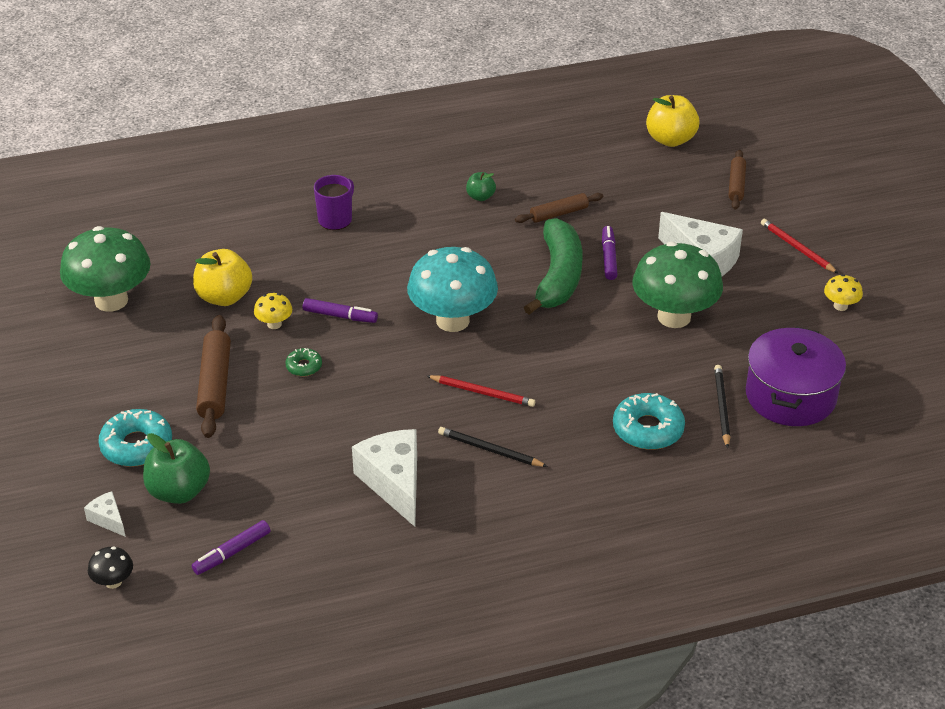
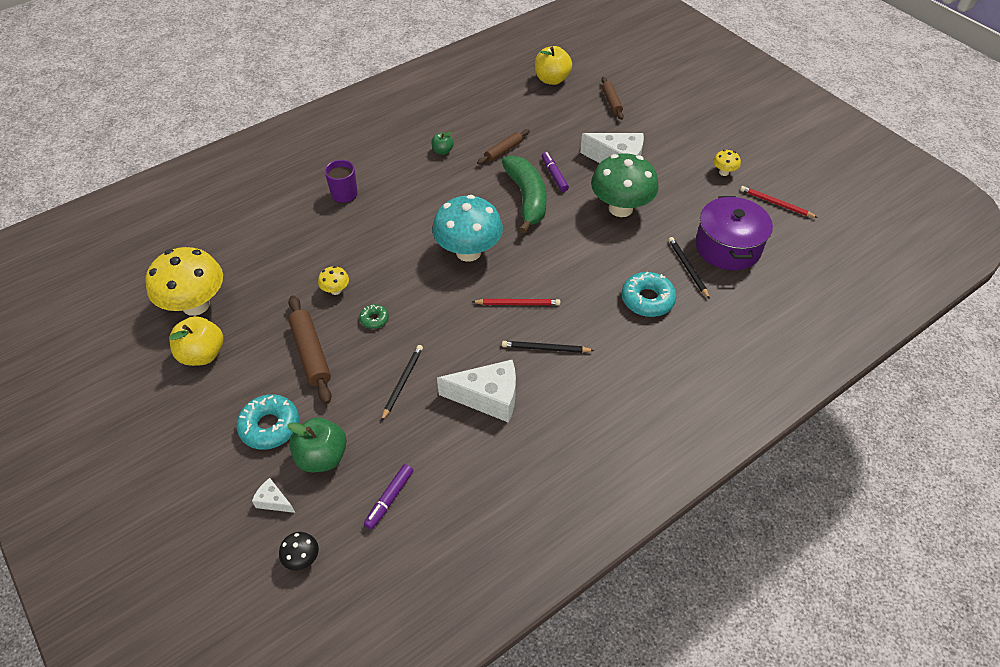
camera: 20 degrees left, 10 degrees up
green mushroom [60,226,150,312] -> yellow mushroom [145,247,223,316]
yellow apple [193,249,252,306] -> yellow apple moved to [169,316,223,366]
purple marker [303,298,378,323] -> none
white cheese [352,429,417,527] -> white cheese turned 135 degrees clockwise [437,360,516,423]
red pencil [761,219,839,274] -> red pencil moved to [740,186,818,218]
none -> black pencil [381,345,423,422]

